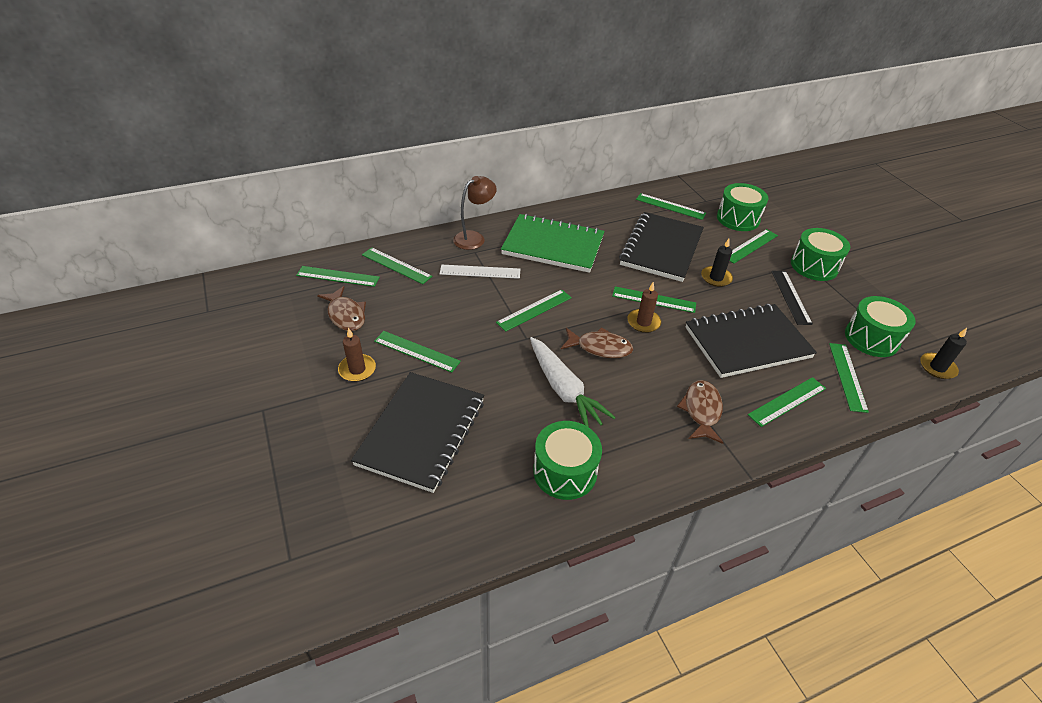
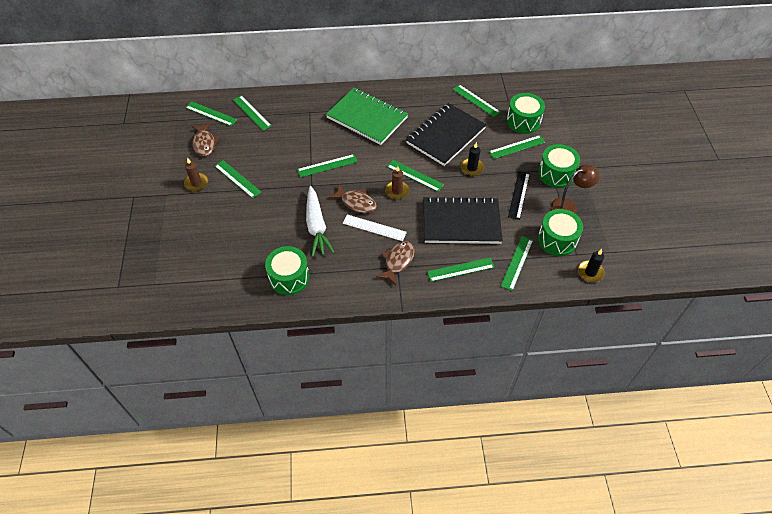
camera: 20 degrees right, 10 degrees up
black notebook [351,372,484,493] -> none
white ruler [440,265,520,279] -> white ruler moved to [343,215,407,241]
brown lamp [453,176,497,250] -> brown lamp moved to [551,164,600,214]

